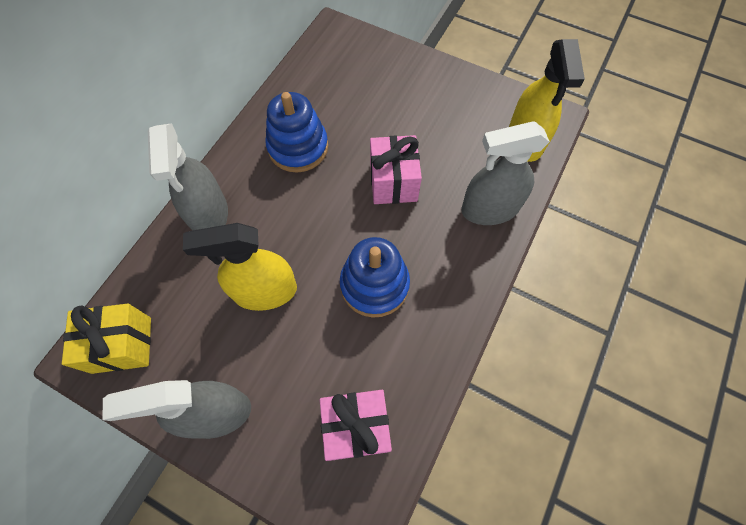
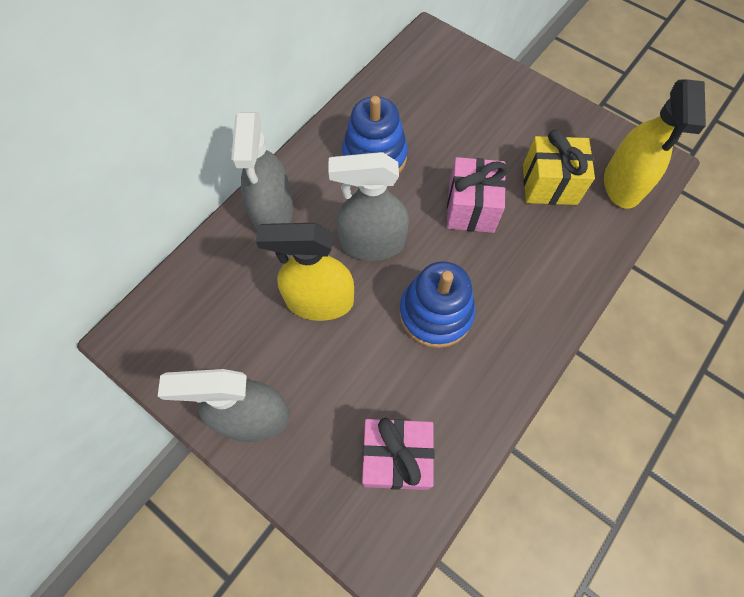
camera: 10 degrees right, 0 degrees up
yellow gift [62,303,151,374] -> yellow gift moved to [523,130,595,205]
grey spray bottle [461,122,550,225] -> grey spray bottle moved to [329,152,409,261]

